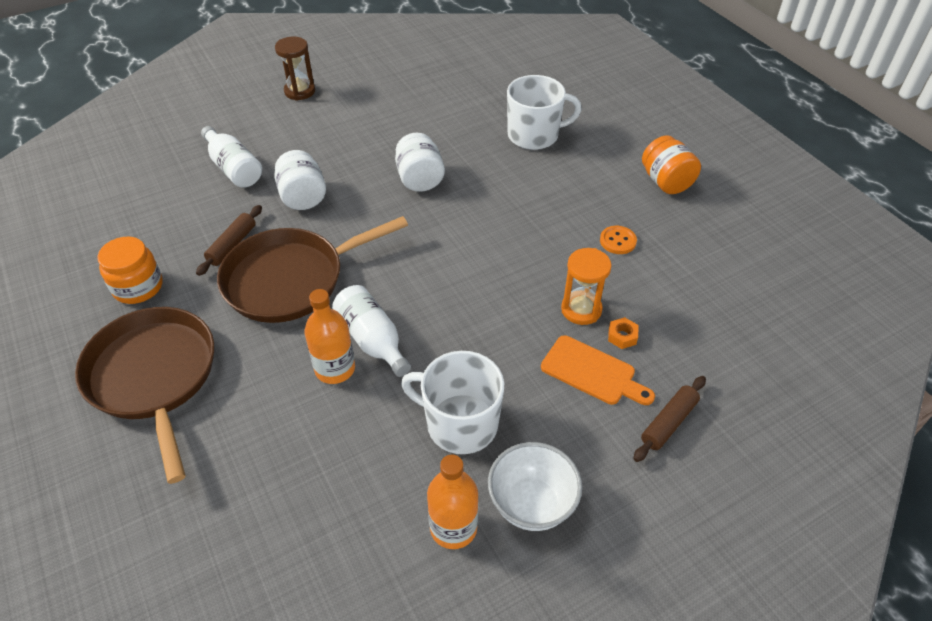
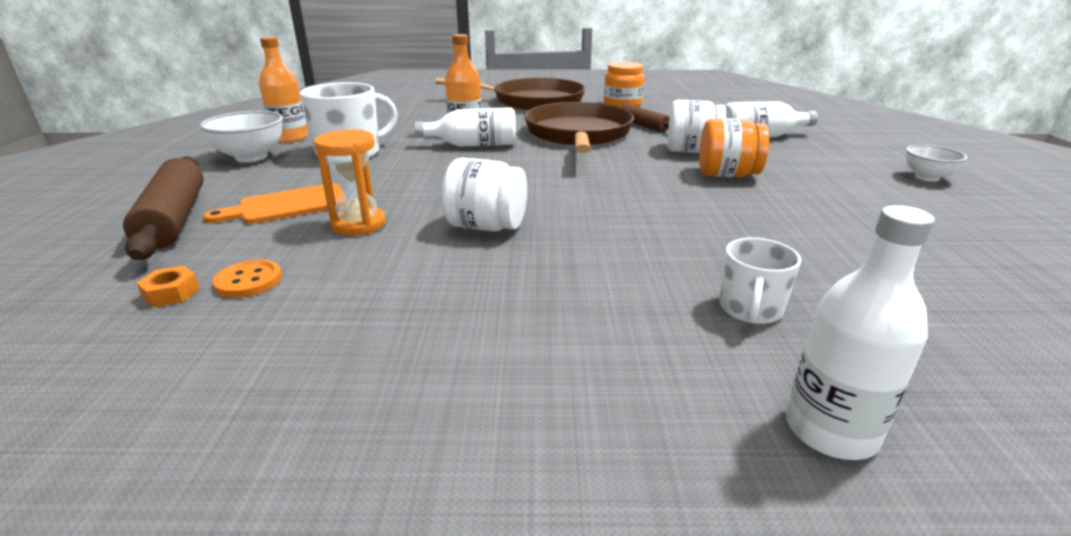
camera: 120 degrees right, 20 degrees down
brown hourglass [275,36,315,101] -> white bowl [906,145,967,181]
white jar [395,133,445,192] -> white jar moved to [441,158,527,231]
white mug [507,75,582,150] -> white mug [720,238,801,324], size x0.57
orange button [600,226,637,254] -> orange button moved to [212,260,282,298]
orange nut [608,317,639,349] -> orange nut moved to [137,266,200,307]
brown rolling pin [633,376,706,462] -> brown rolling pin [123,156,204,260], size x1.66
orange jar [642,136,701,194] -> orange jar moved to [699,118,769,177]
none -> white bottle [786,205,935,460]

